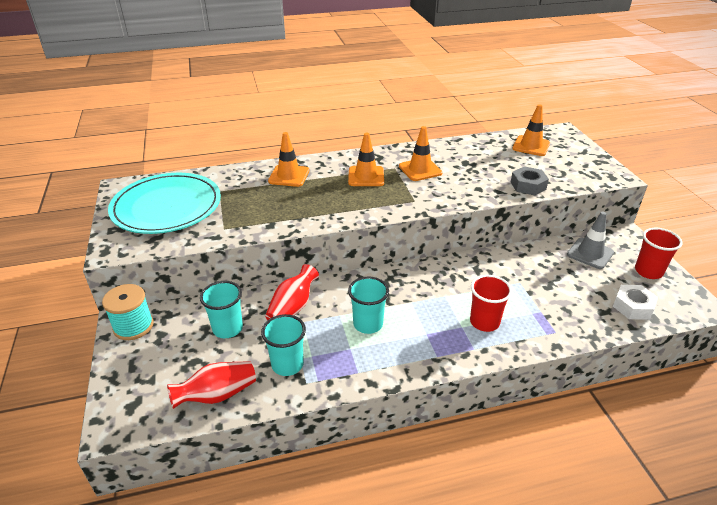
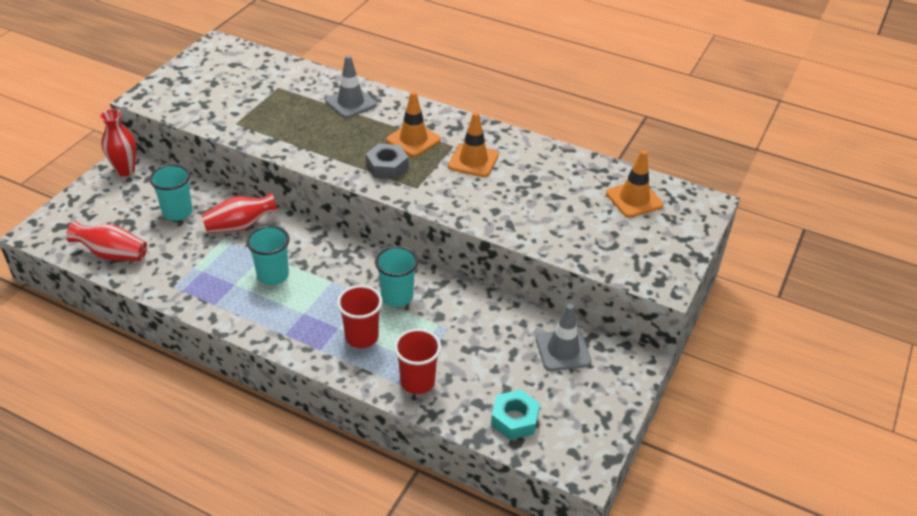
camera: 40 degrees right, 5 degrees up
turquoise spool [102,284,154,340] -> red vase [100,109,136,176]
turquoise plate [108,173,221,234] -> none
turquoise cup [261,314,306,376] -> turquoise cup moved to [375,246,418,307]
orange traffic cone [268,132,309,187] -> grey traffic cone [325,55,377,118]
grey nut [511,166,549,195] -> grey nut moved to [366,143,408,179]
white nut [613,285,658,320] -> turquoise nut [491,390,540,440]
red cup [635,228,683,279] -> red cup moved to [394,329,441,394]

